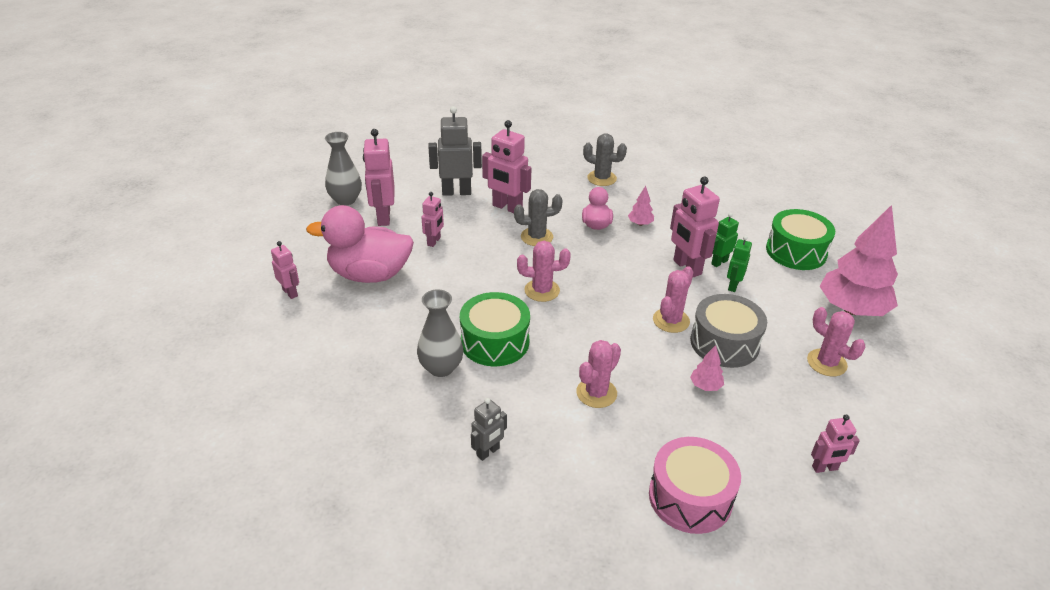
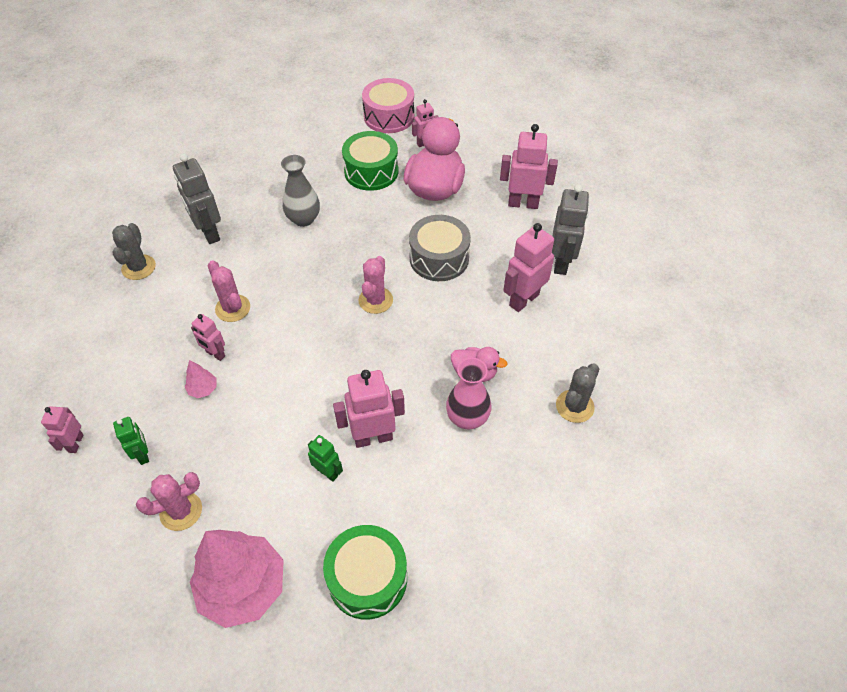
camera: 105 degrees right, 15 degrees up
grey vase [325,132,362,206] -> none
pink robot [422,192,444,247] -> pink robot moved to [191,314,225,361]
green drum [460,292,530,366] -> green drum moved to [342,131,399,191]
grey robot [471,398,507,461] -> grey robot [173,153,221,244], size x1.75
grey cactus [514,189,563,246] -> grey cactus moved to [112,223,156,280]
pink tree [628,186,654,226] -> pink vase [446,358,491,430]
pink drum [649,437,741,534] -> pink drum moved to [362,78,415,133]
pink cactus [653,266,693,333] -> none
grey drum [690,294,767,368] -> grey drum moved to [409,215,471,281]
green robot [711,213,739,267] -> green robot moved to [113,417,149,465]

